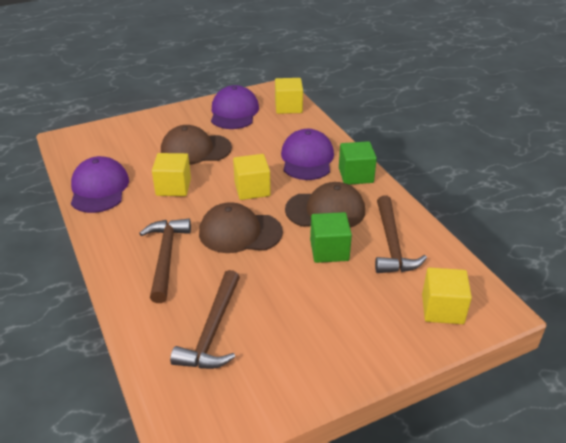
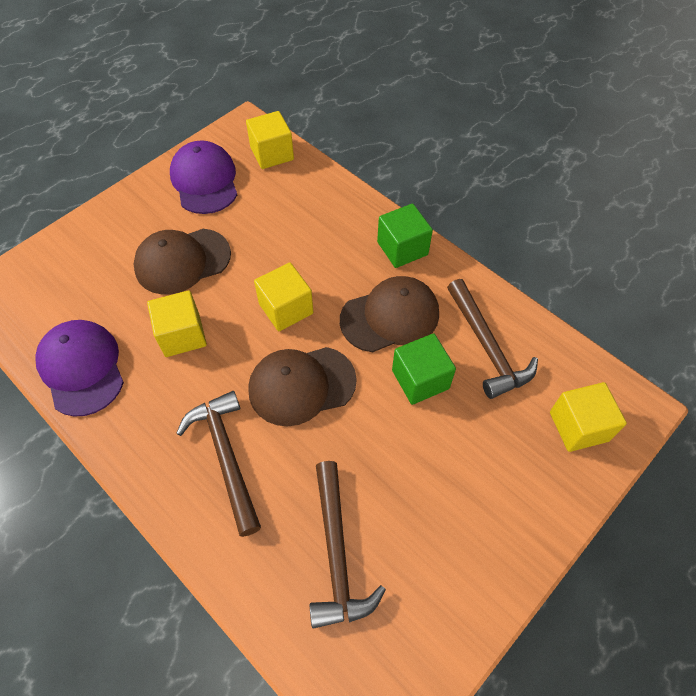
camera: 20 degrees left, 20 degrees up
purple cap [281,129,334,180] -> none

